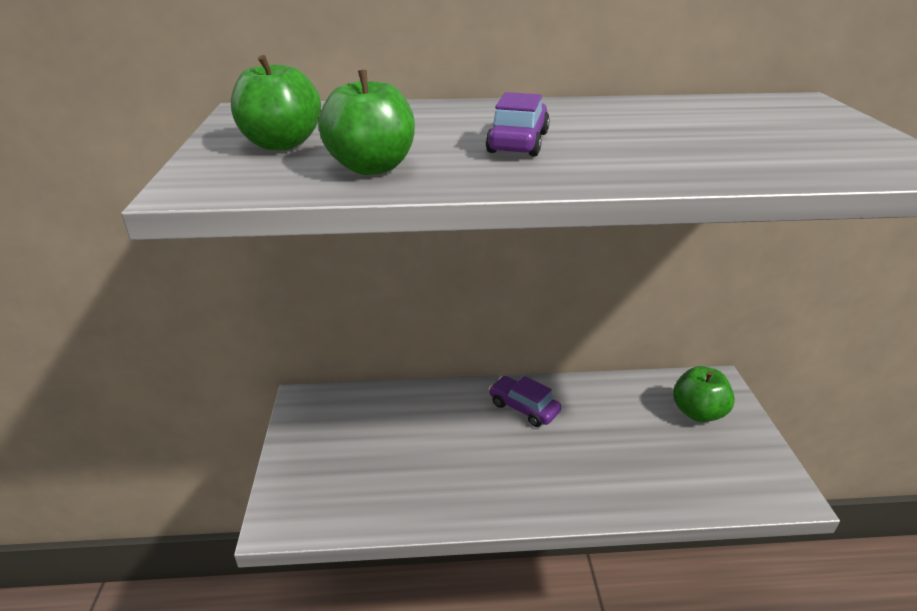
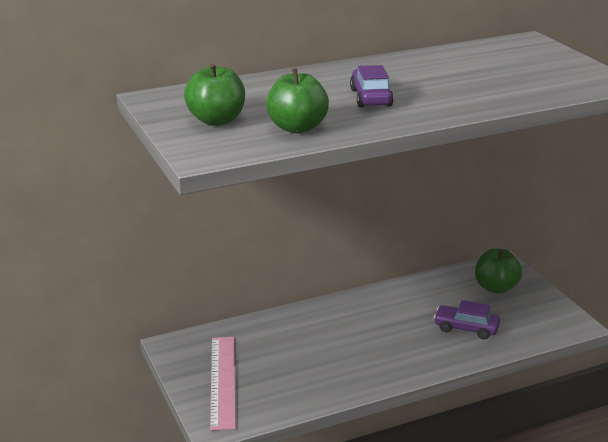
camera: 20 degrees left, 5 degrees down
purple car [489,376,561,427] -> purple car moved to [434,300,500,340]
none -> pink ruler [210,337,236,430]

